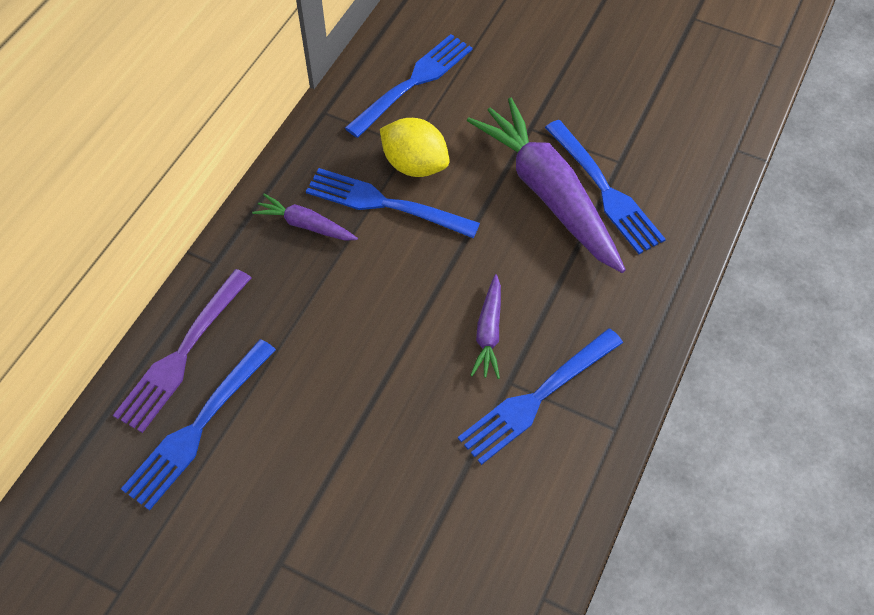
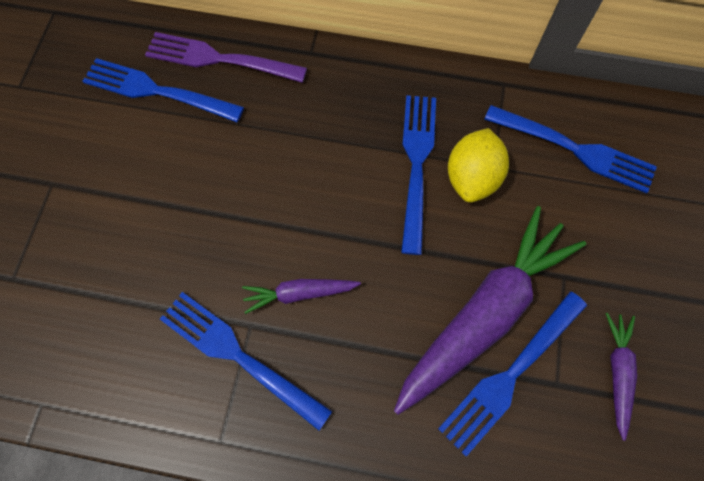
camera: 75 degrees right, 10 degrees up
purple carrot [252,193,358,241] -> purple carrot moved to [605,313,637,441]

